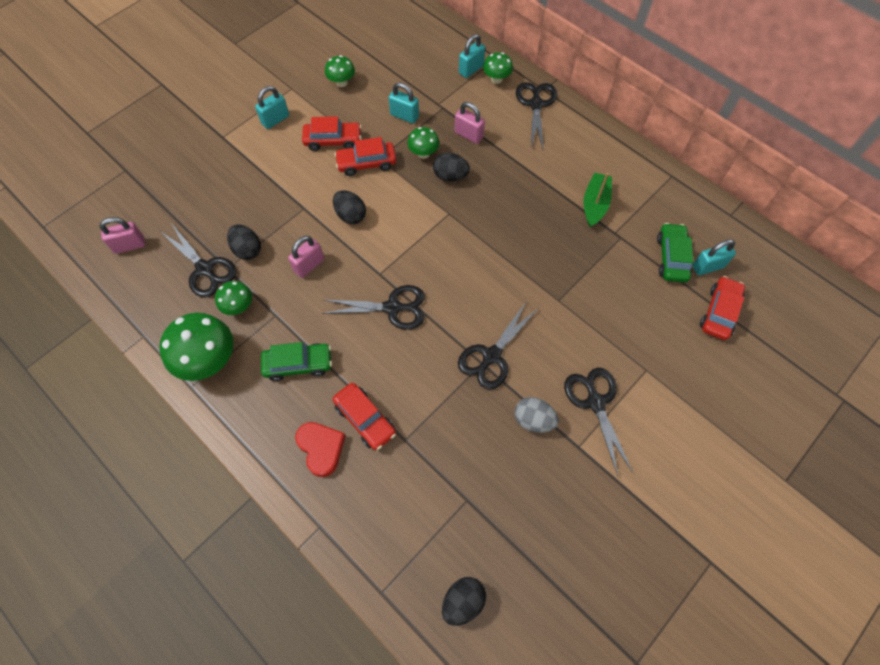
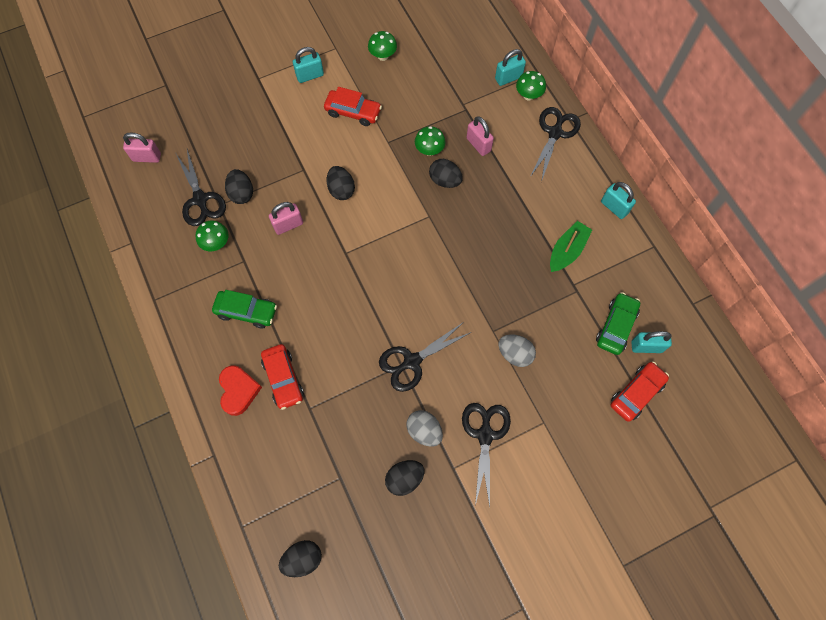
camera: 20 degrees right, 5 degrees up
green mushroom [159,313,233,381] -> none
black scissors [322,285,425,330] -> none
red car [334,137,396,176] -> none
turquoise padlock [389,82,419,124] -> turquoise padlock moved to [601,182,636,219]
none -> black egg [385,460,424,496]
none -> grey egg [499,334,536,367]

